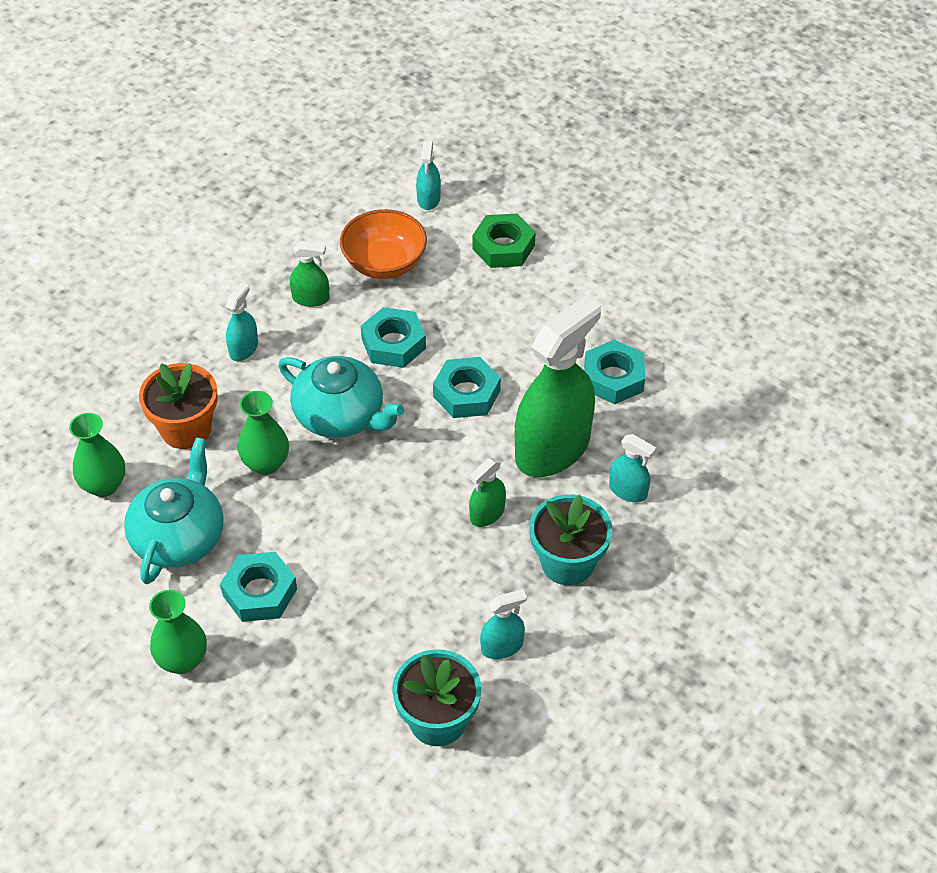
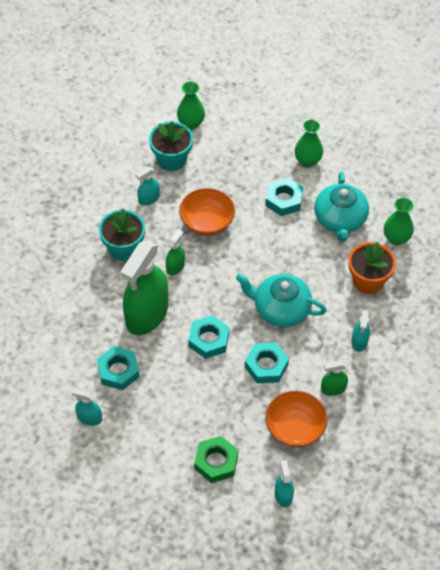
camera: 165 degrees right, 5 degrees up
green vase [238,391,289,475] -> green vase moved to [177,81,205,130]
turquoise spray bottle [609,434,656,502] -> turquoise spray bottle moved to [71,388,102,426]
none -> orange bowl [179,188,235,236]

